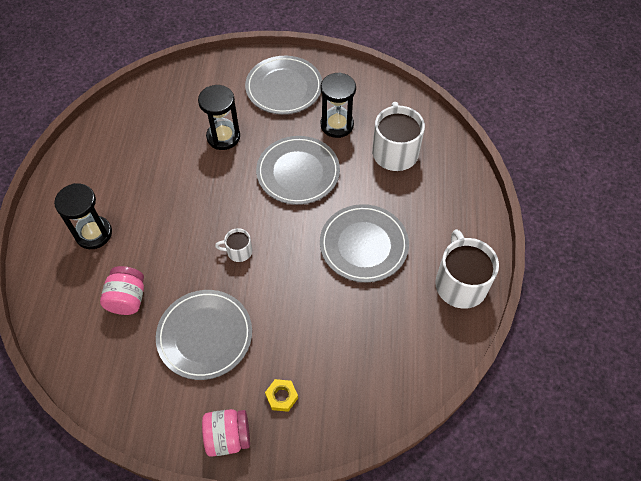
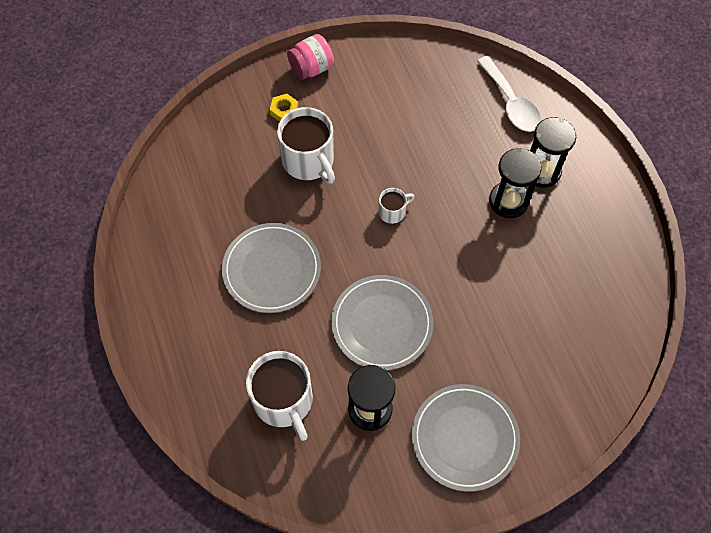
camera: 155 degrees right, 5 degrees up
pink jar [100,266,144,315] -> none
grey plate [156,290,252,380] -> none
black hourglass [198,85,240,150] -> black hourglass moved to [489,148,542,218]
white mug [435,229,499,309] -> white mug moved to [277,107,335,184]
none -> white spoon [477,56,541,132]

